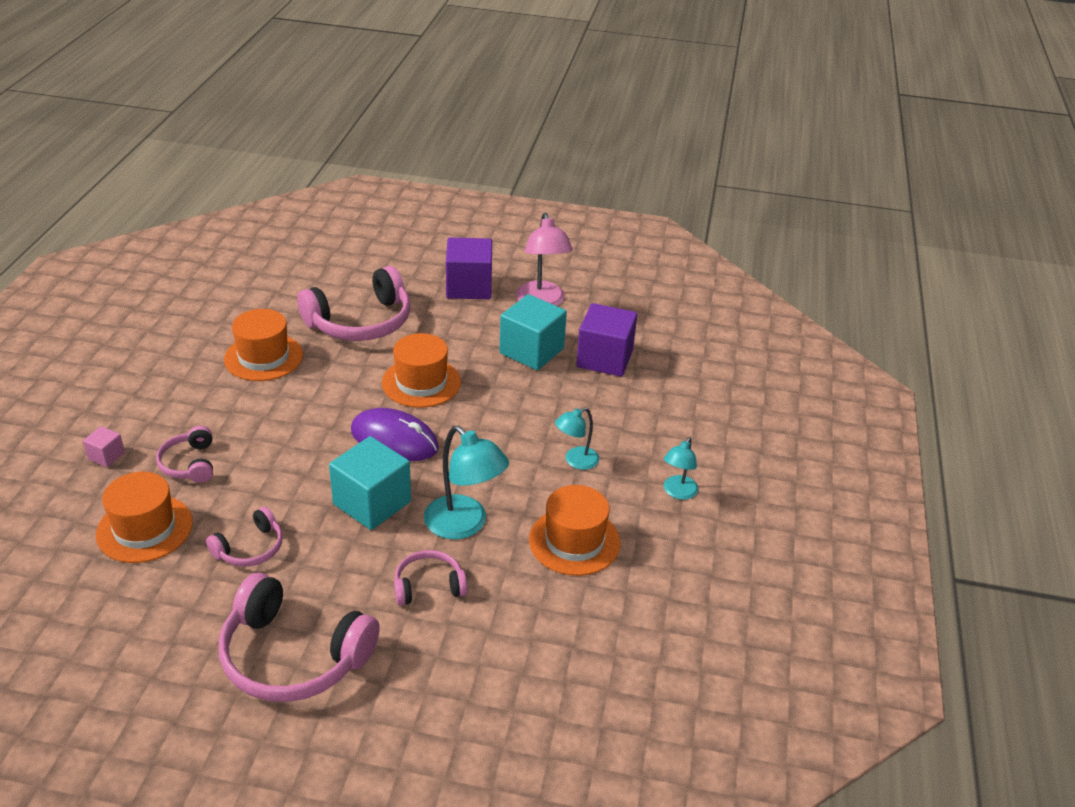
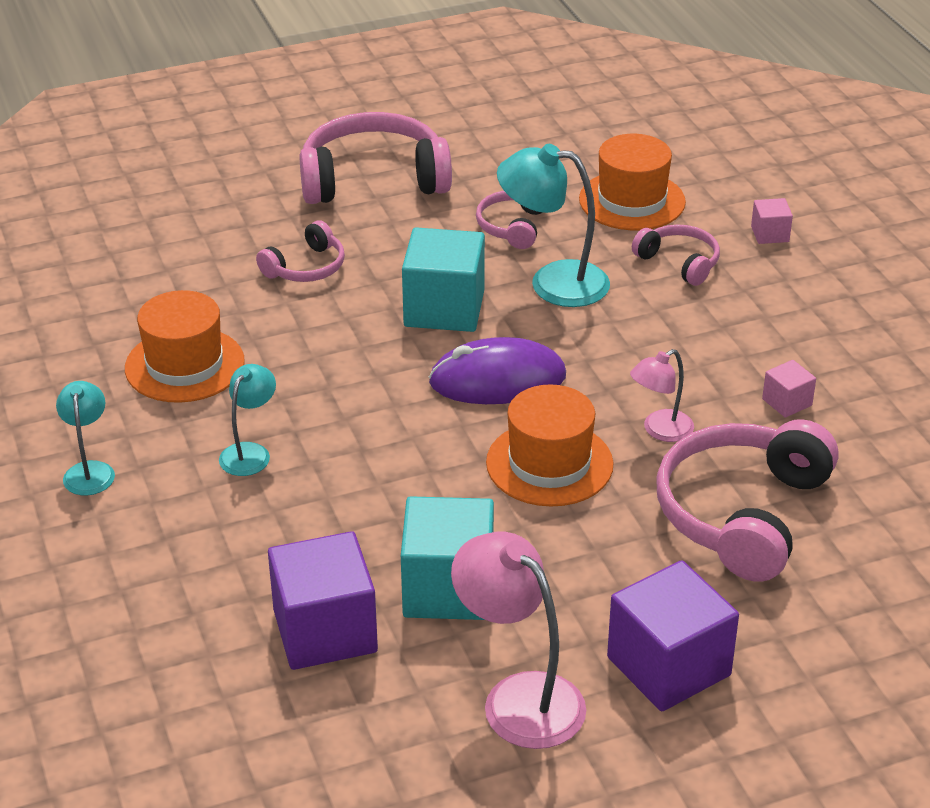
camera: 150 degrees right, 0 degrees up
orange hat [224,309,303,381] -> pink cube [762,360,816,418]
turquoise lamp [424,426,509,539] -> turquoise lamp moved to [497,144,610,307]
none -> pink lamp [630,349,694,442]

